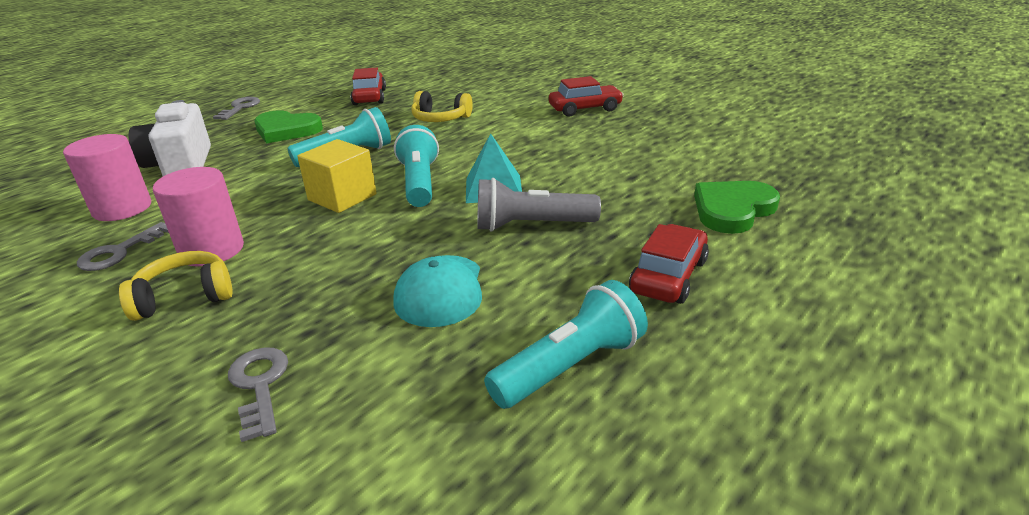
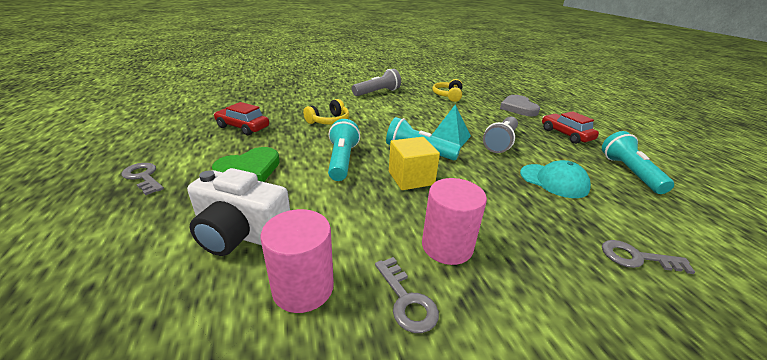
camera: 60 degrees left, 0 degrees up
yellow headphones [119,251,233,321] -> yellow headphones moved to [432,79,462,102]
red car [549,76,624,117] -> grey flashlight [352,69,401,96]
green heart [694,181,780,234] -> grey heart [500,95,540,117]

